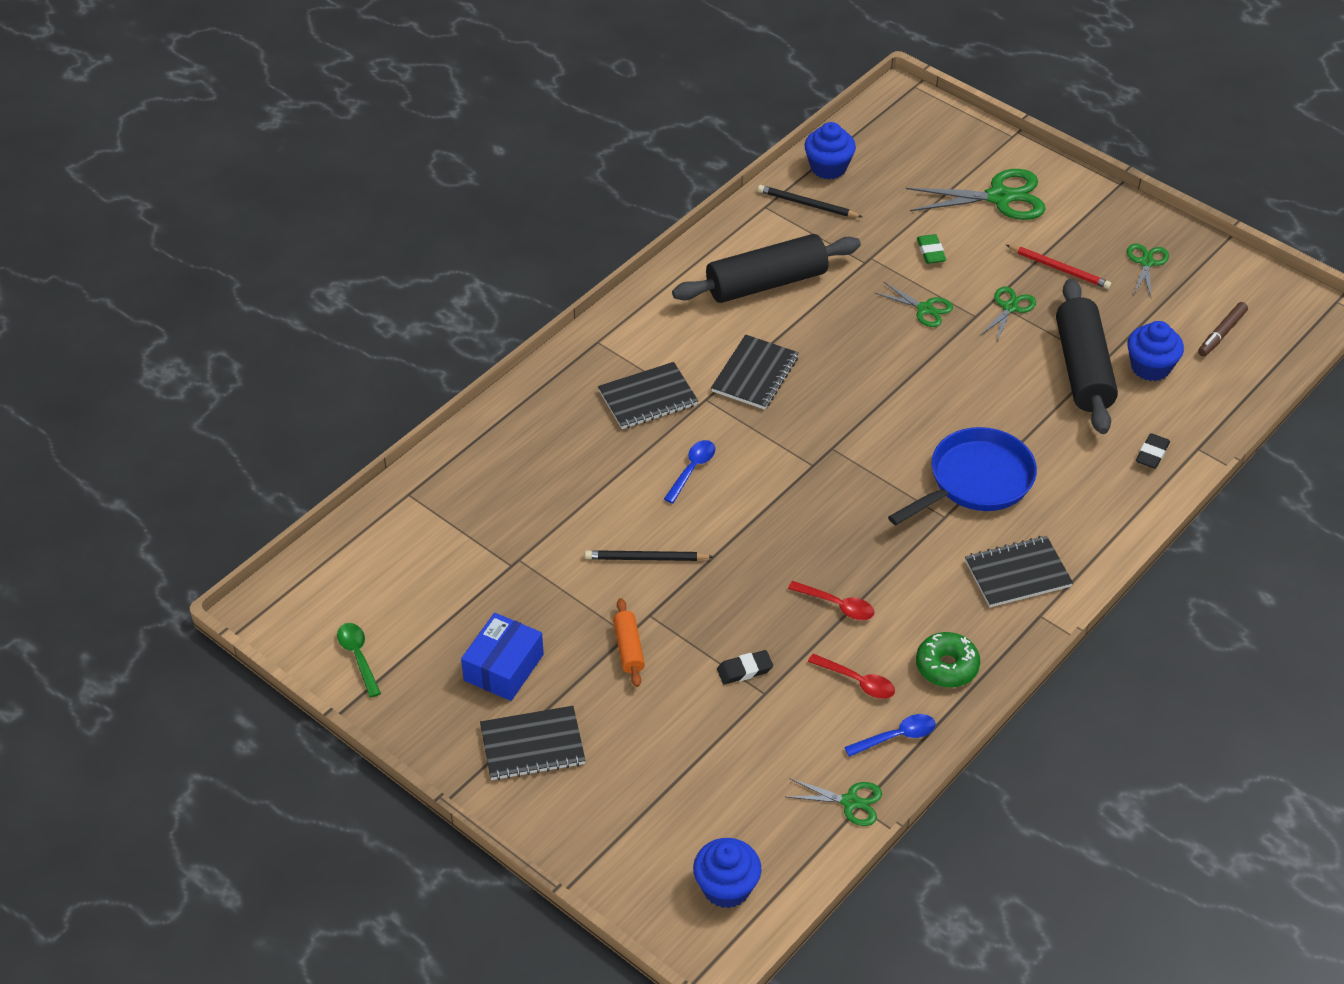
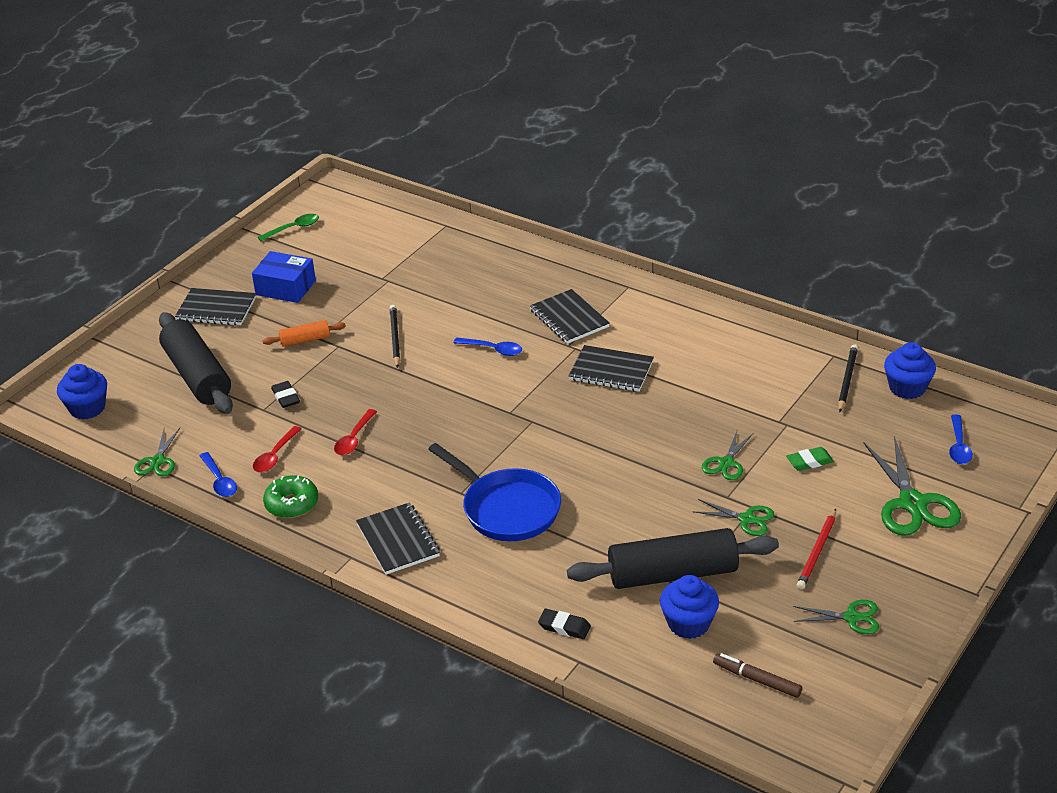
camera: 85 degrees right, 10 degrees down
black notebook [480,706,586,780] -> black notebook turned 60 degrees counterclockwise [175,288,256,326]
black rolling pin [672,234,861,303] -> black rolling pin moved to [159,312,233,414]
none -> blue spoon [949,415,973,464]

